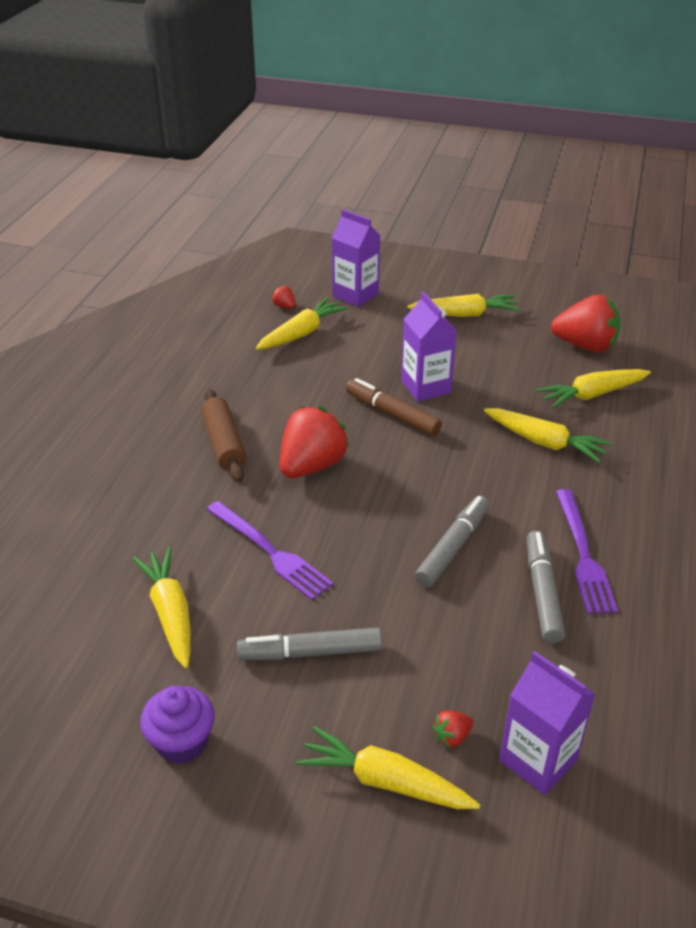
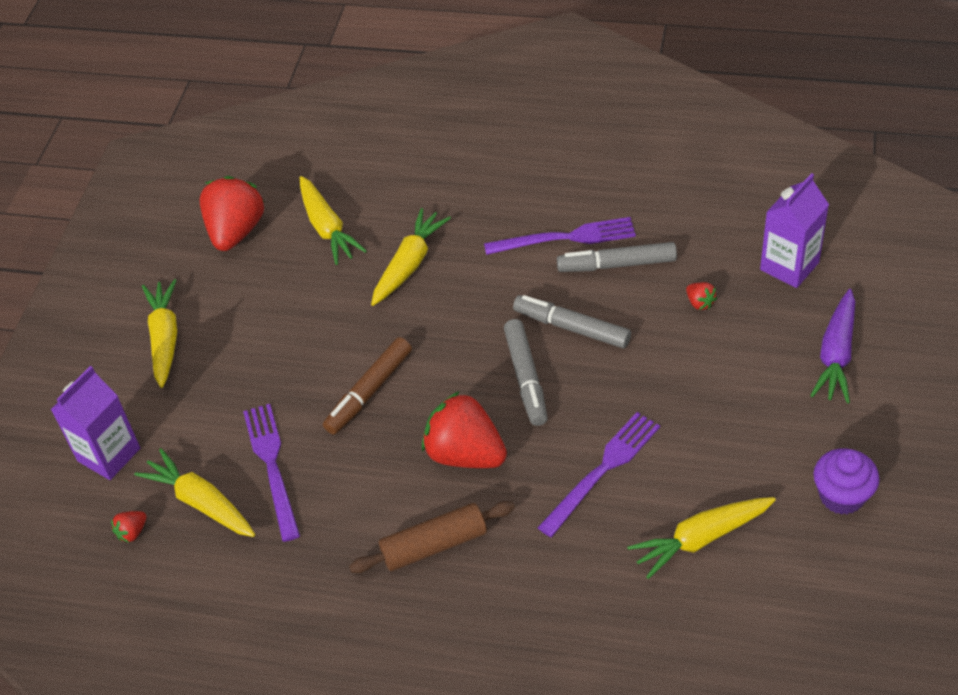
camera: 90 degrees left, 10 degrees up
grey marker [237,627,382,660] -> grey marker moved to [504,319,548,426]
yellow carrot [296,726,480,809] -> purple carrot [810,289,855,403]
purple carton [401,292,457,401] -> none
red strawberry [433,710,474,748] -> red strawberry moved to [686,282,717,310]
none -> purple fork [243,404,300,542]

